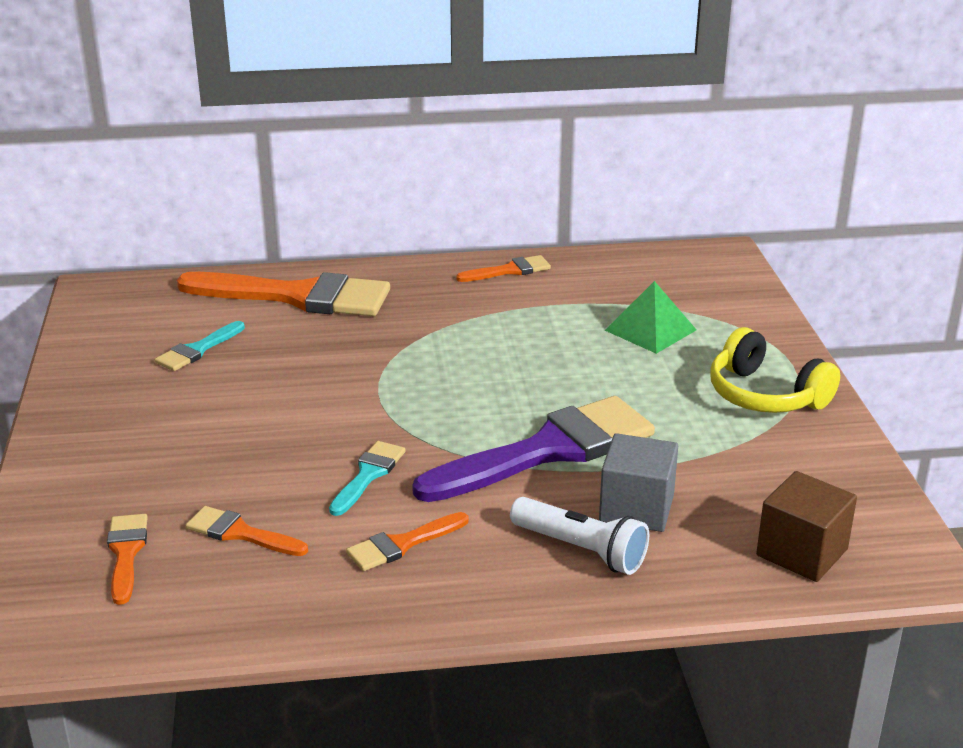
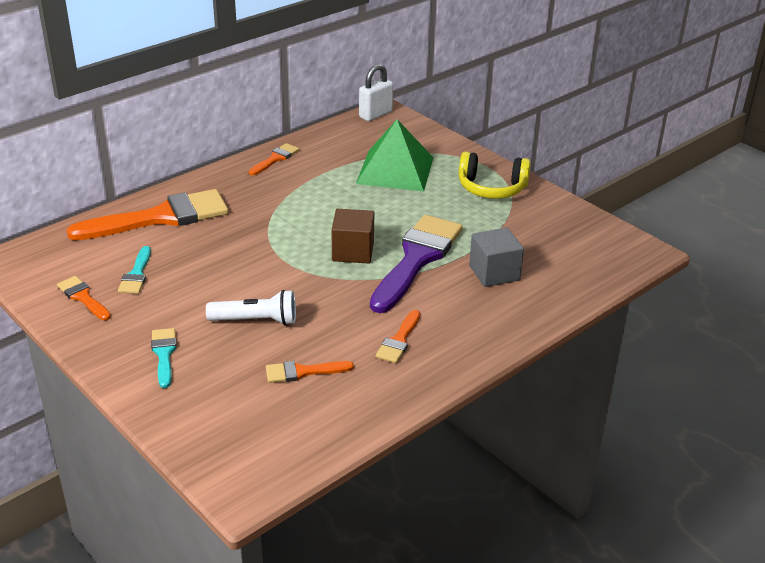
camera: 35 degrees left, 5 degrees up
orange brush [107,514,148,605] -> orange brush moved to [57,276,111,320]
turquoise brush [329,441,406,516] -> turquoise brush moved to [151,328,177,388]
white flashlight [510,497,649,575] -> white flashlight moved to [206,290,296,325]
green pyramid [605,281,696,354] -> green pyramid [356,119,434,192], size x1.60
brown cube [756,471,857,582] -> brown cube moved to [332,209,374,264]
none -> white padlock [359,64,393,121]

